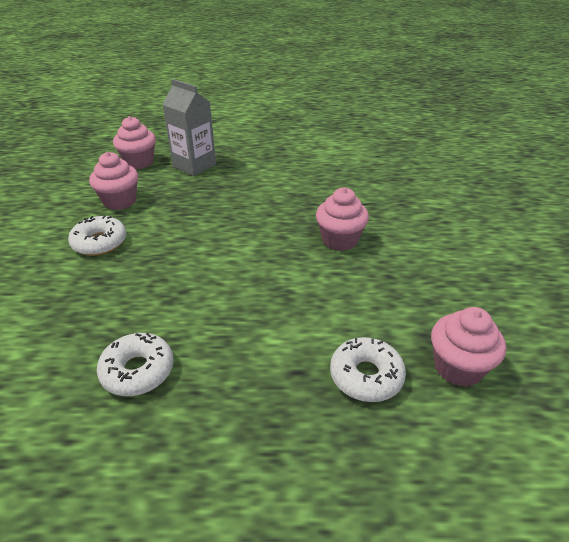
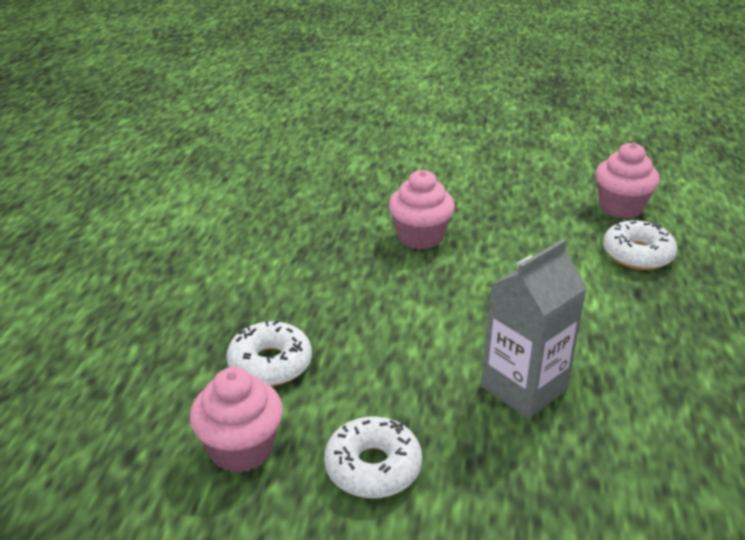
camera: 80 degrees left, 5 degrees down
white donut [97,333,174,396] -> white donut moved to [226,320,312,386]
pink cupcake [113,116,156,169] -> none
grey carton [162,79,216,176] -> grey carton moved to [481,239,587,419]

